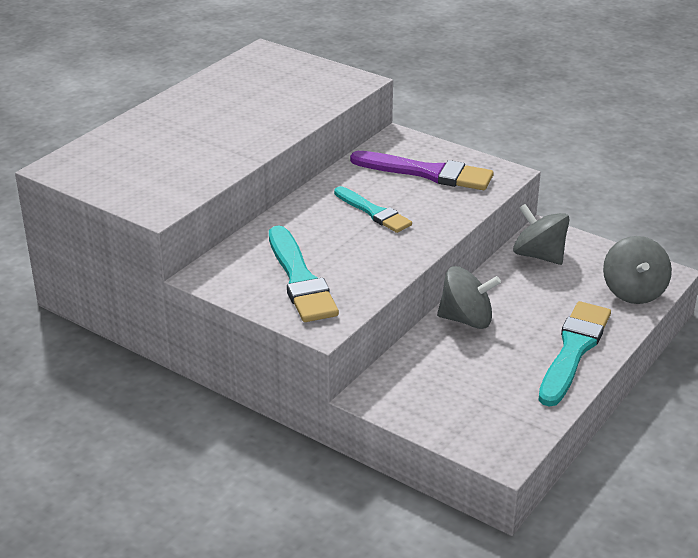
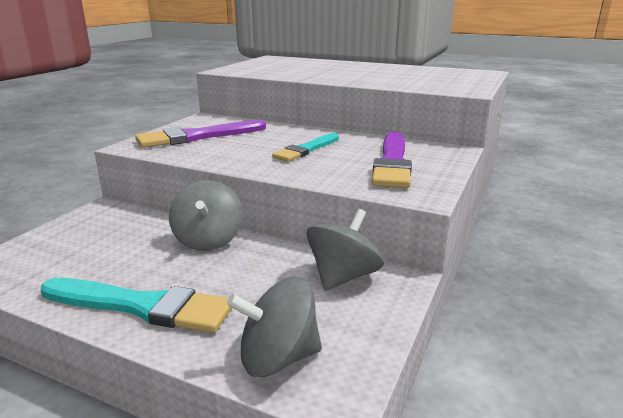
camera: 80 degrees right, 10 degrees down
turquoise brush [269,225,339,322] -> purple brush [135,120,266,148]

